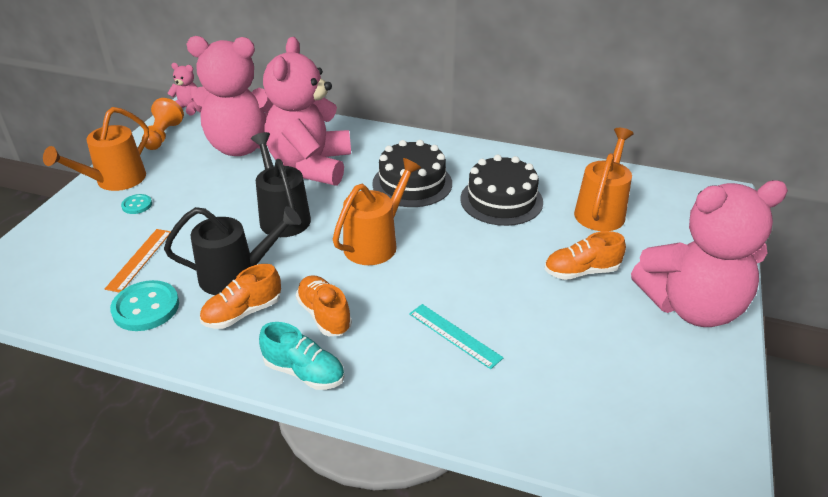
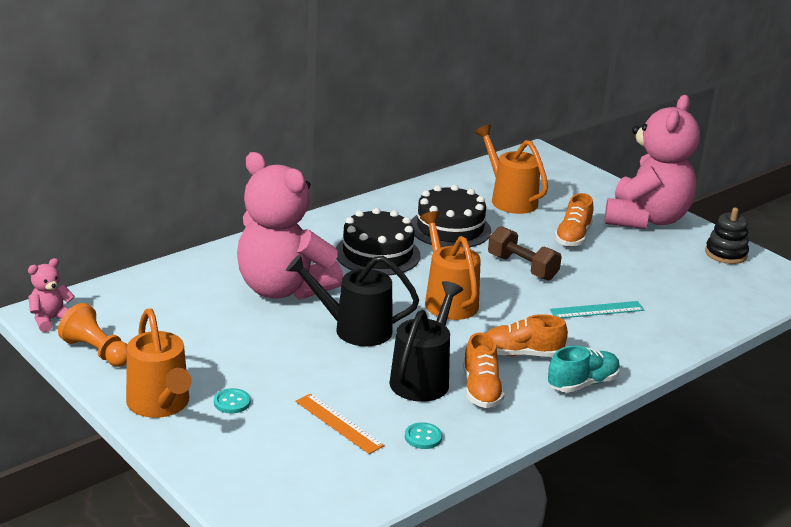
camera: 60 degrees left, 10 degrees down
turquoise button [110,280,179,331] -> turquoise button [405,422,442,449], size x0.53
pink teddy bear [186,36,274,156] -> none
none -> brown dumbbell [488,226,562,281]
none -> black stacking toy [705,208,749,264]

